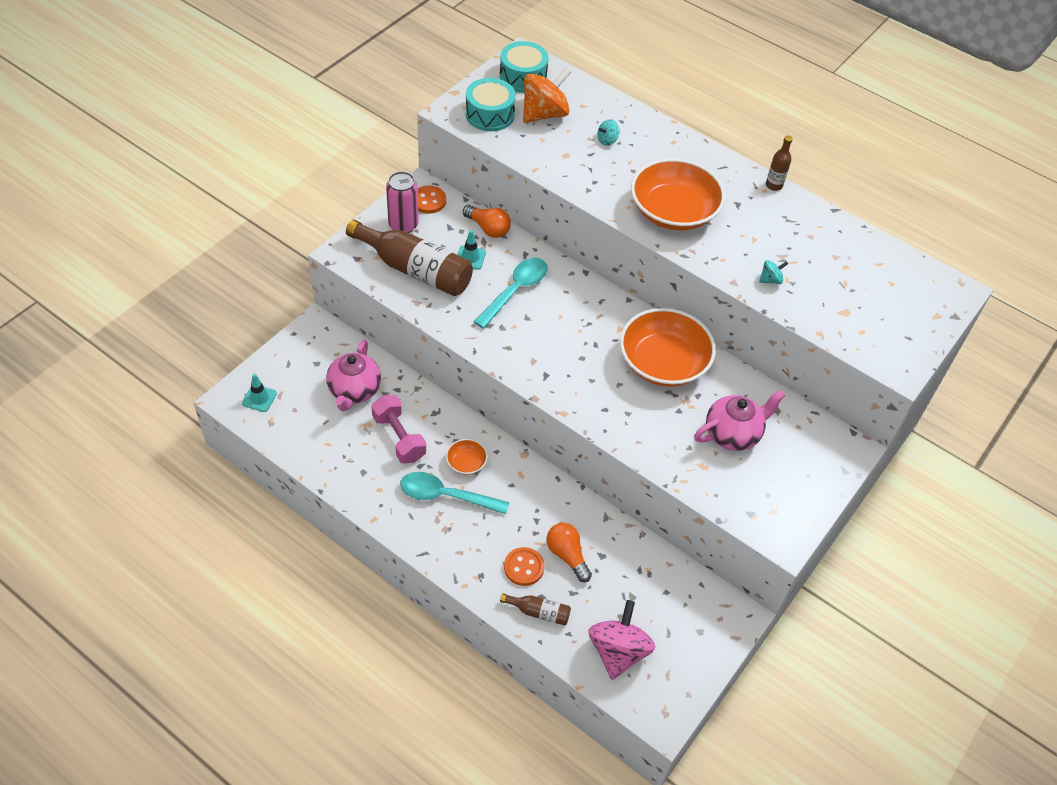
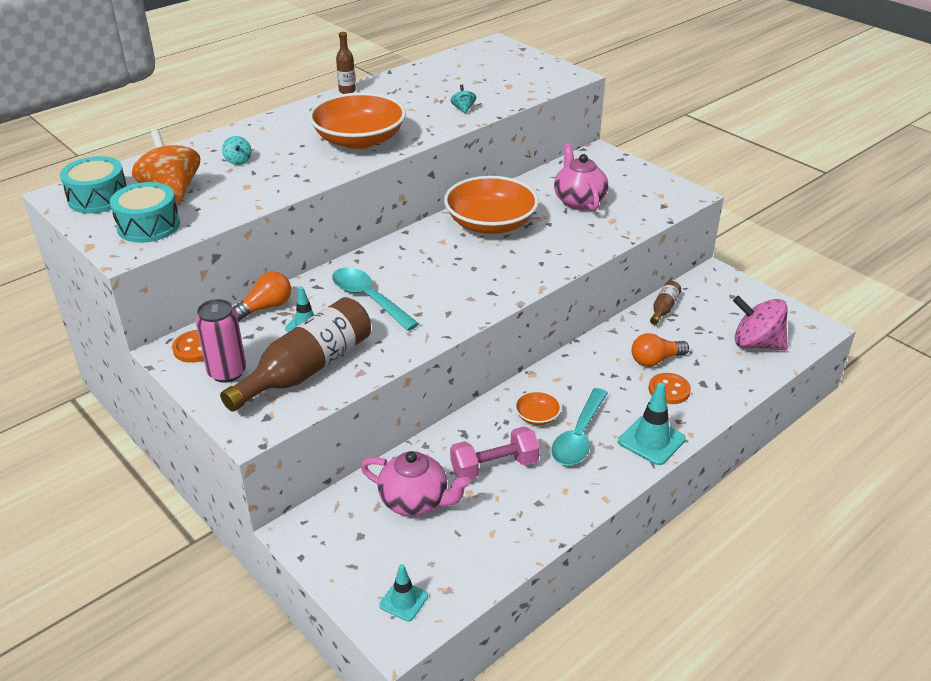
camera: 75 degrees left, 15 degrees down
brown bottle [500,593,571,626] -> brown bottle moved to [650,281,681,325]
none -> turquoise traffic cone [618,383,686,465]

